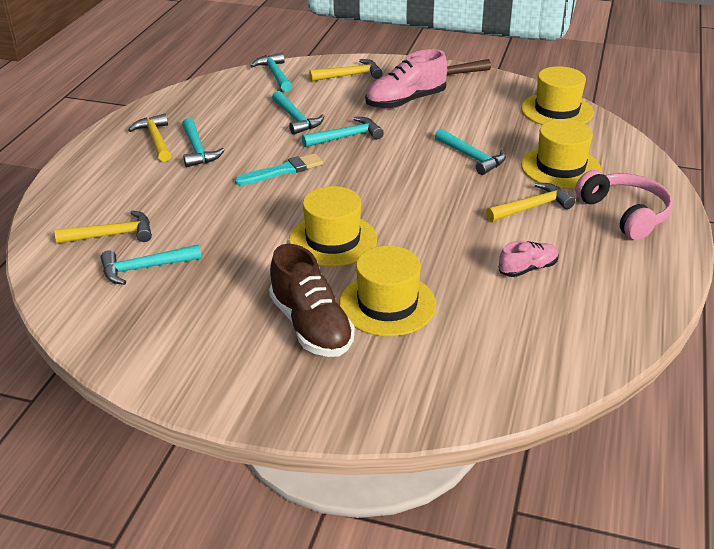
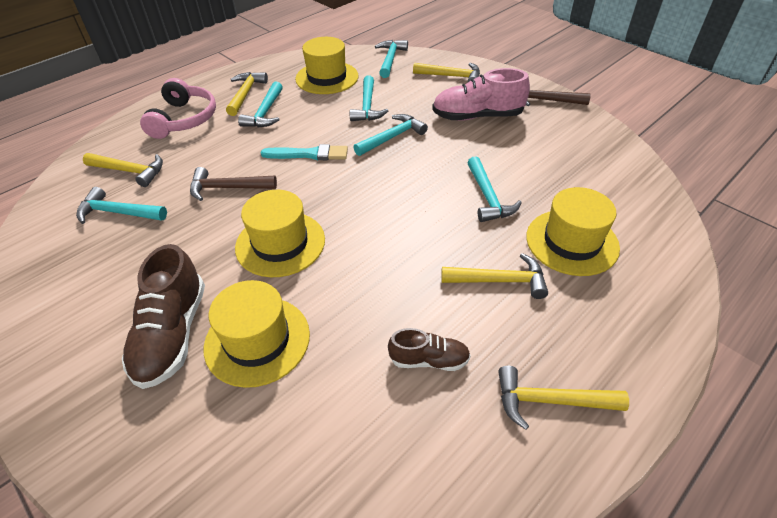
camera: 30 degrees right, 10 degrees up
turquoise hammer [302,117,384,147] -> turquoise hammer turned 45 degrees counterclockwise [353,114,428,156]
pink shoe [499,240,559,277] -> brown shoe [388,328,471,371]
yellow hat [521,66,594,125] -> yellow hat moved to [295,37,359,94]
pink headphones [575,170,673,240] -> pink headphones moved to [140,78,216,139]
none -> brown hammer [190,167,277,201]
none -> yellow hammer [498,366,629,430]

